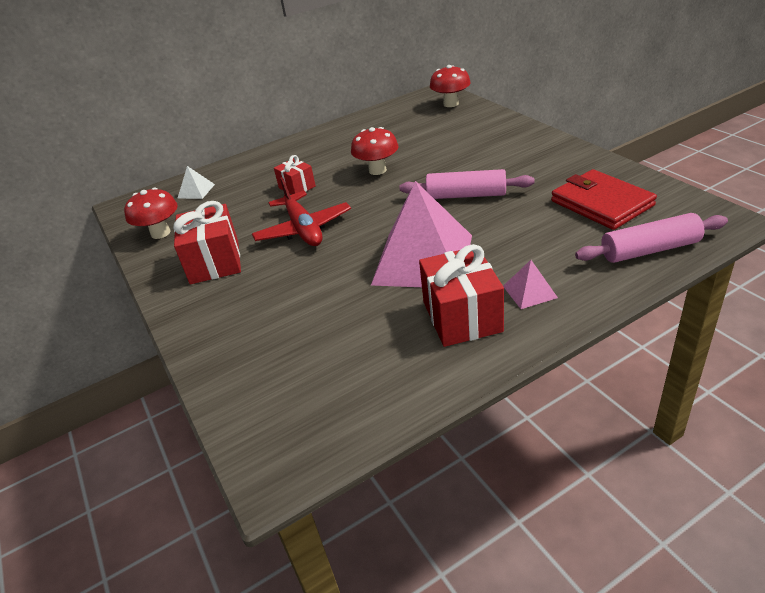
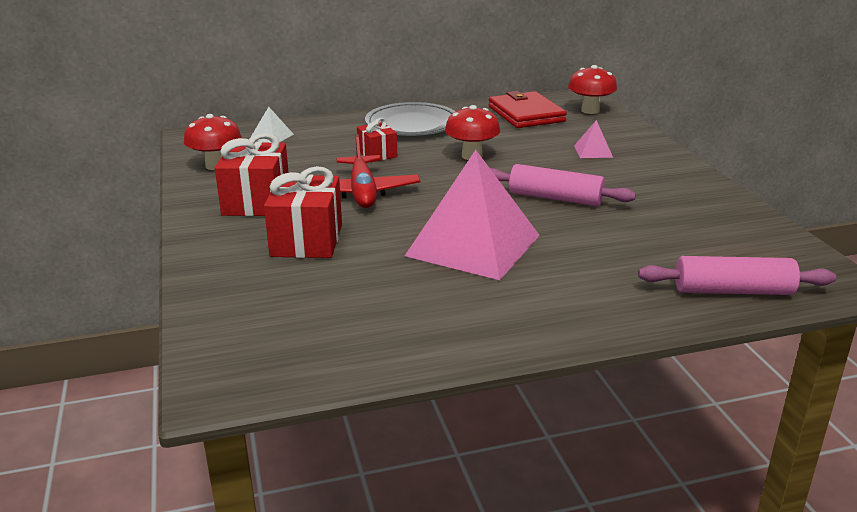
camera: 10 degrees right, 10 degrees down
red gift [419,244,504,347] -> red gift moved to [264,166,342,258]
pink pyramid [503,260,558,309] -> pink pyramid moved to [574,120,613,158]
red wallet [551,169,657,230] -> red wallet moved to [489,91,567,128]
none -> grey plate [365,102,456,136]

